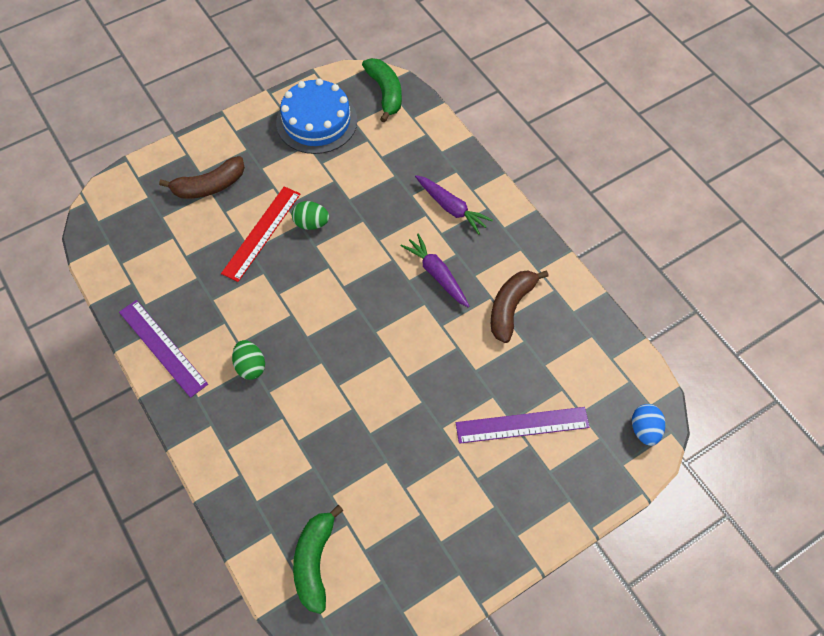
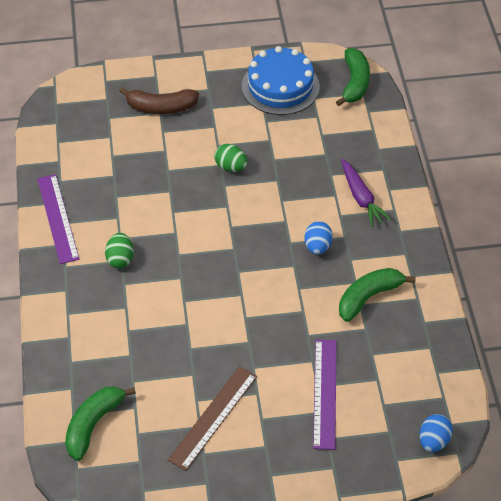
camera: 25 degrees right, 10 degrees down
red ruler [221,186,300,282] -> none
purple carrot [400,233,470,308] -> blue egg [304,221,333,255]
purple ruler [456,407,590,444] -> purple ruler turned 75 degrees clockwise [313,340,336,450]
brown banana [491,270,549,343] -> green banana [339,268,416,322]
none -> brown ruler [168,366,257,471]

